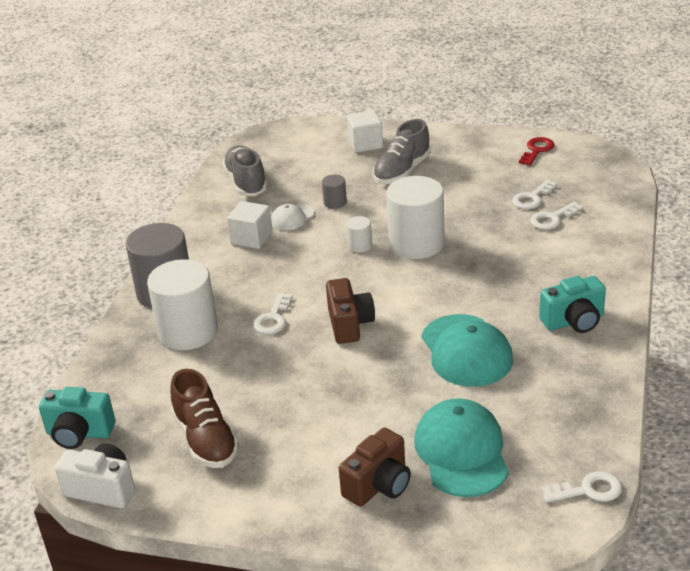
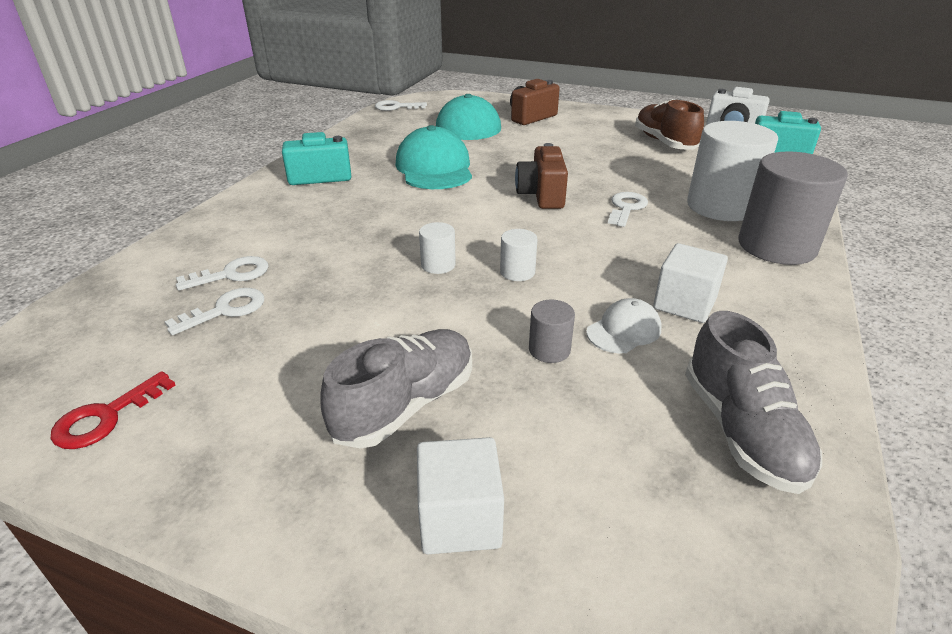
camera: 175 degrees left, 0 degrees up
white cylinder [386,176,445,259] -> white cylinder [419,222,456,274], size x0.44

